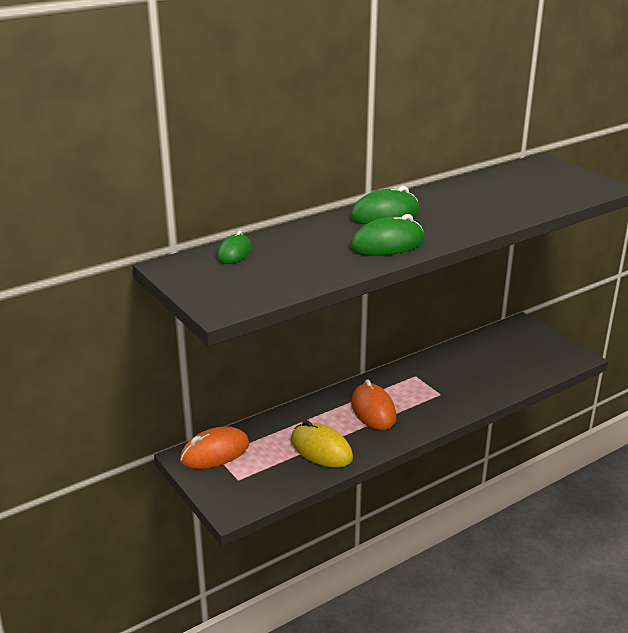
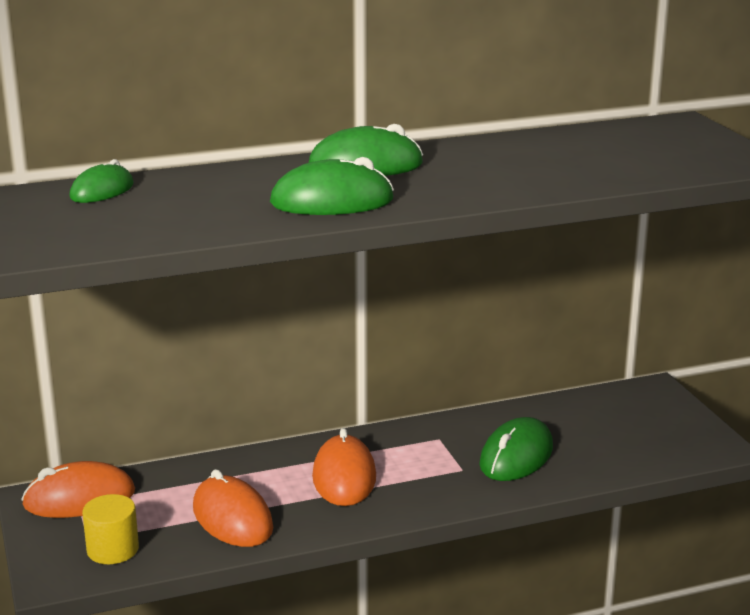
camera: 15 degrees right, 5 degrees down
yellow mouse [291,420,353,468] -> orange mouse [193,469,273,547]
none -> yellow cylinder [82,494,139,564]
none -> green mouse [479,417,553,481]

